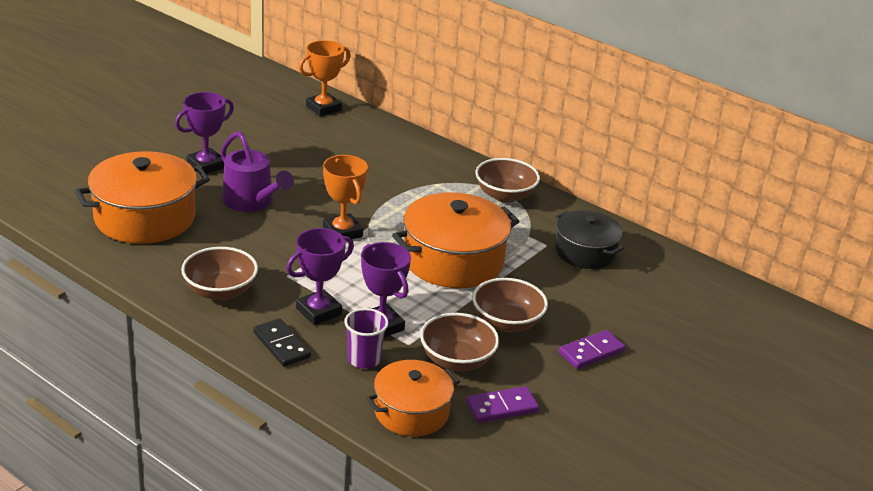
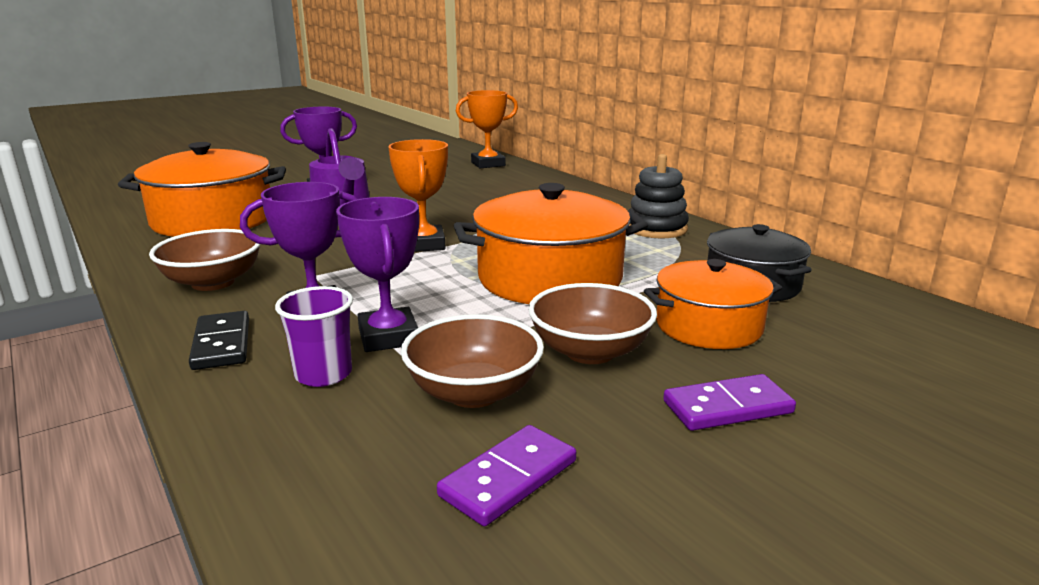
camera: 20 degrees right, 10 degrees down
orange pot [366,360,460,436] -> orange pot moved to [644,259,782,349]
purple domino [466,386,539,423] -> purple domino turned 45 degrees counterclockwise [437,425,576,526]
brown bowl [475,158,540,203] -> black stacking toy [628,154,689,238]

